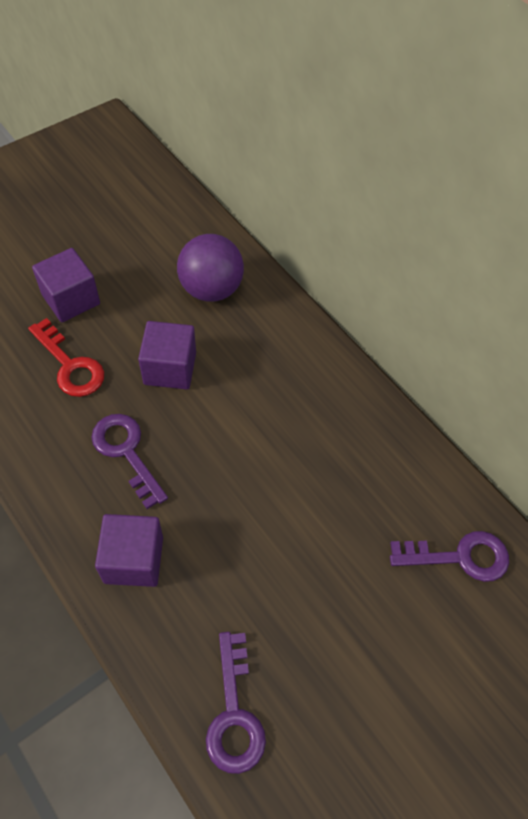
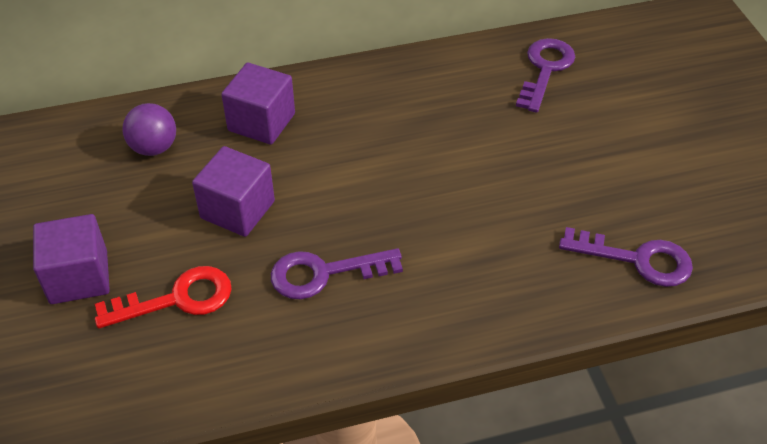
camera: 65 degrees left, 10 degrees down
purple cube [95,514,163,587] -> purple cube moved to [221,63,295,145]
purple ball [177,234,244,302] -> purple ball [123,103,176,156], size x0.66

